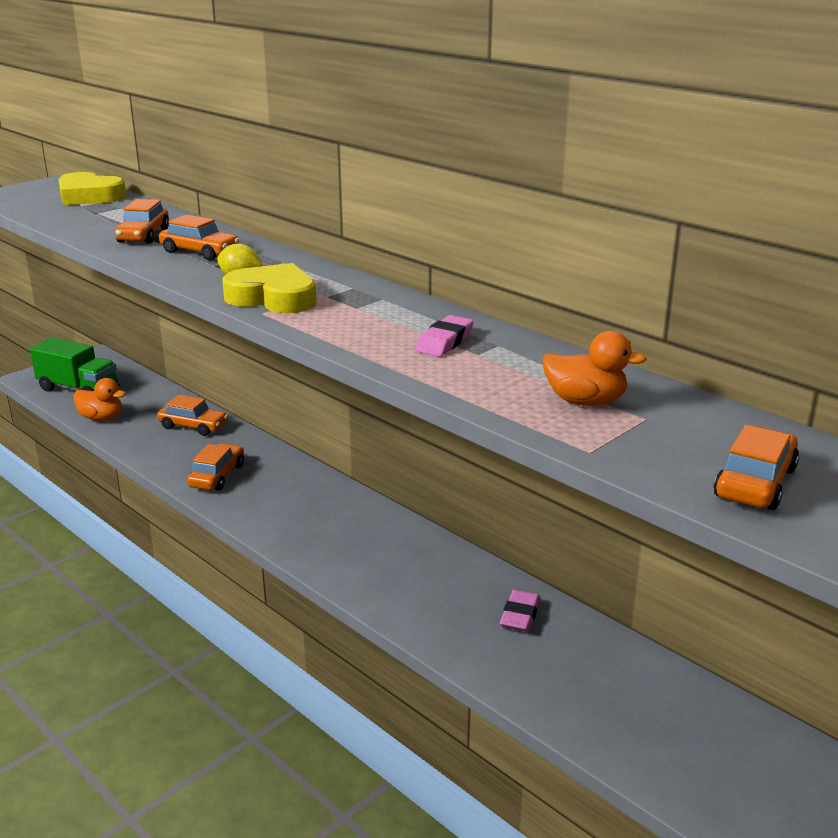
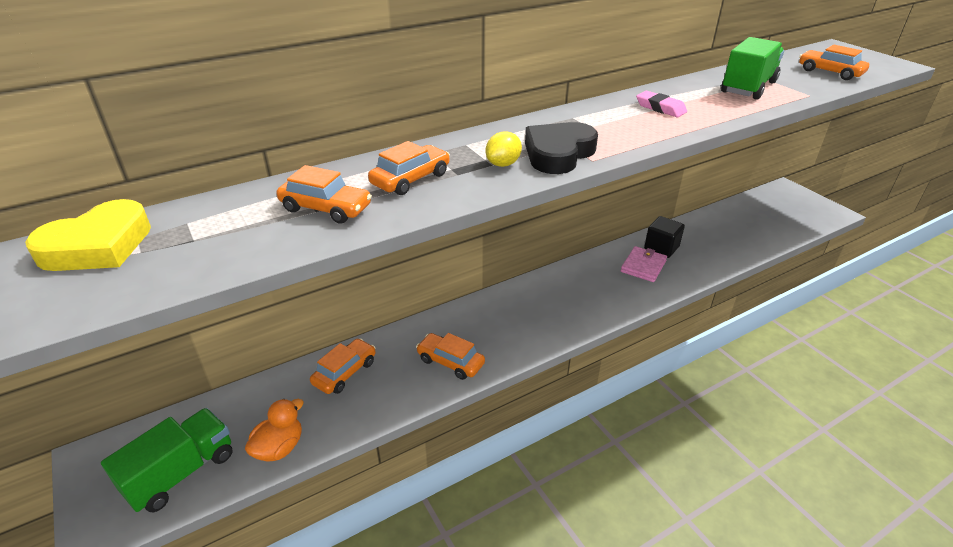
camera: 75 degrees left, 10 degrees up
yellow heart [222,263,316,313] -> black heart [525,122,598,174]
pink eraser [500,590,540,632] -> black cube [644,216,685,258]
orange duck [542,331,647,406] -> green truck [721,37,784,100]
none -> pink wallet [621,246,667,282]

